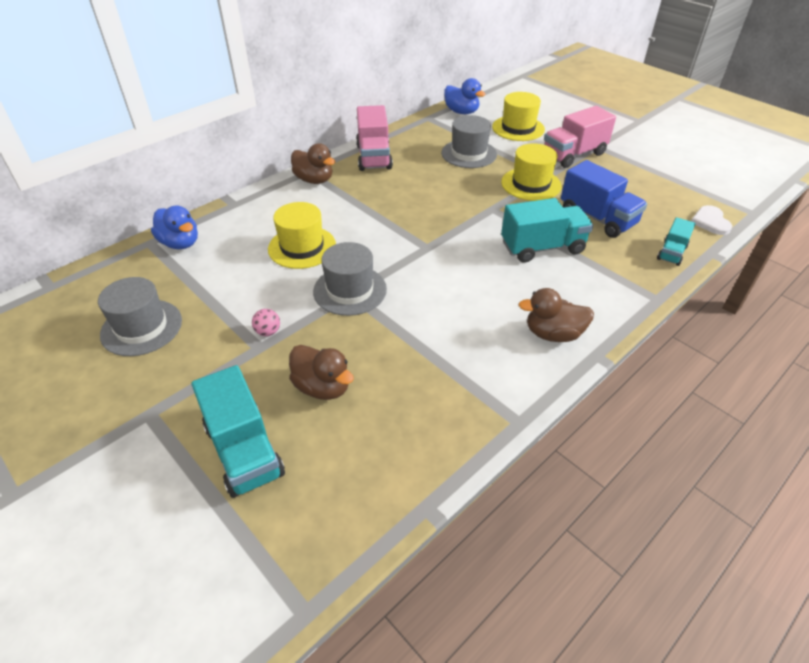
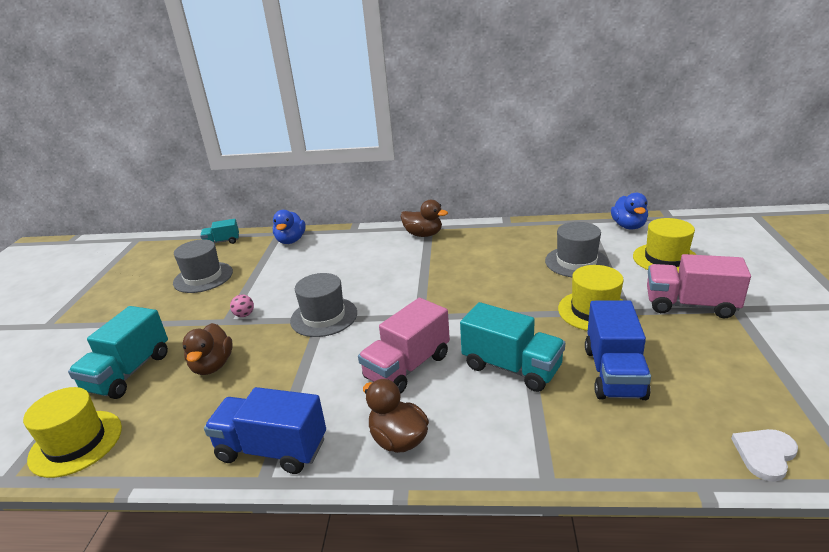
camera: 50 degrees right, 15 degrees down
yellow hat [268,202,336,269] -> yellow hat moved to [23,387,122,478]
brown duck [291,143,335,184] -> brown duck turned 60 degrees counterclockwise [401,200,448,237]
pink truck [356,105,393,171] -> pink truck moved to [358,298,450,394]
turquoise truck [657,217,696,266] -> turquoise truck moved to [200,219,239,244]
none -> blue truck [204,387,326,474]

